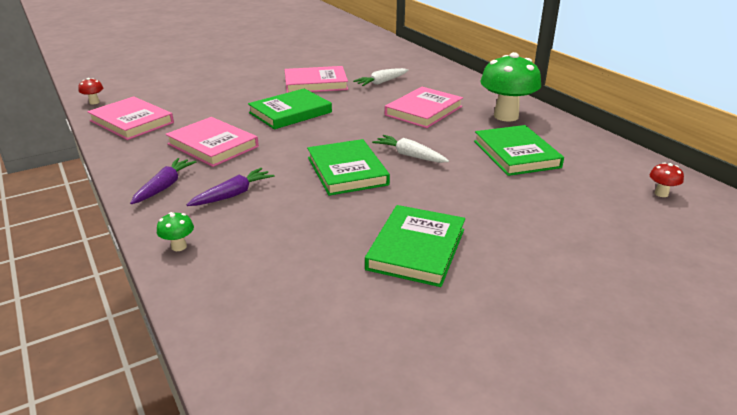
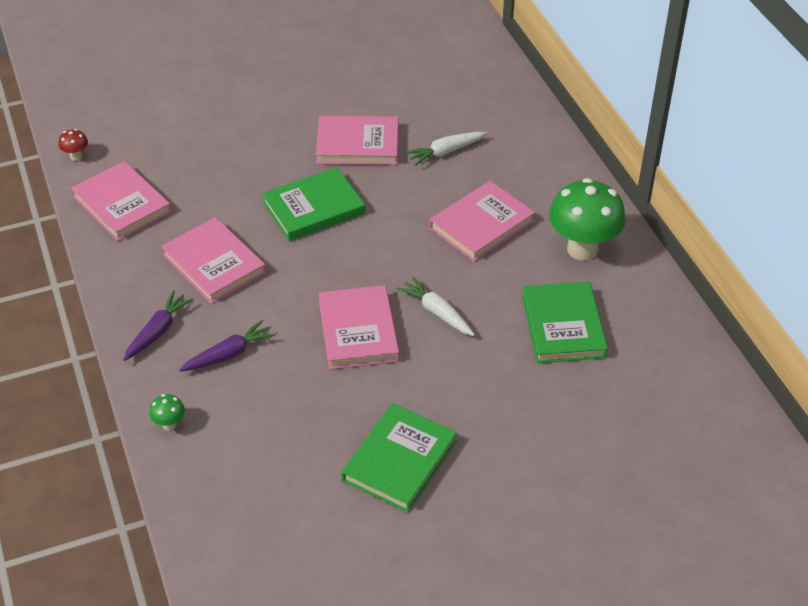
camera: 10 degrees right, 15 degrees up
green book [307,139,390,196] -> pink book [318,285,399,370]
red mushroom [650,162,684,197] -> none

